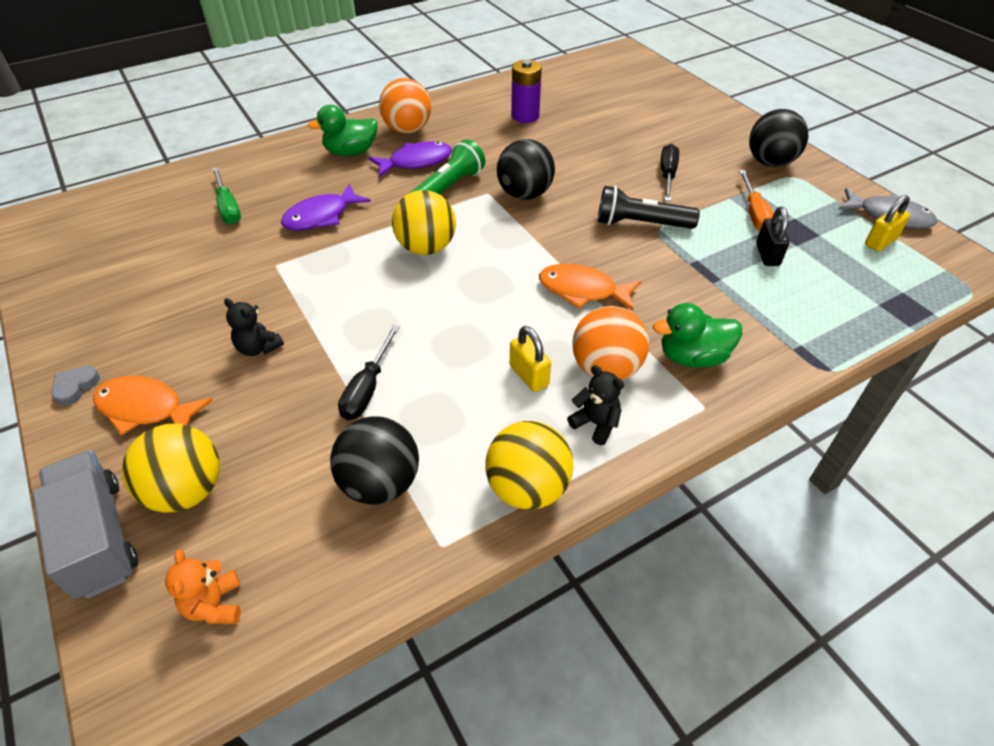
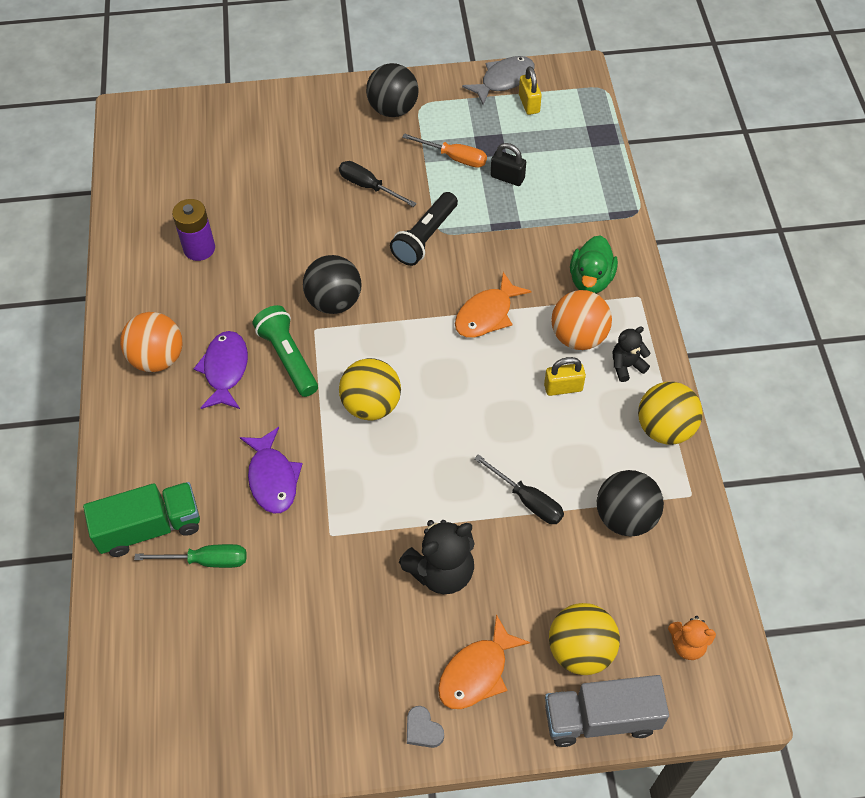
camera: 65 degrees left, 10 degrees up
black teddy bear [224,298,284,356] -> black teddy bear [399,520,474,594], size x1.75
green duck [307,105,377,156] -> none
none -> green truck [83,482,200,557]

